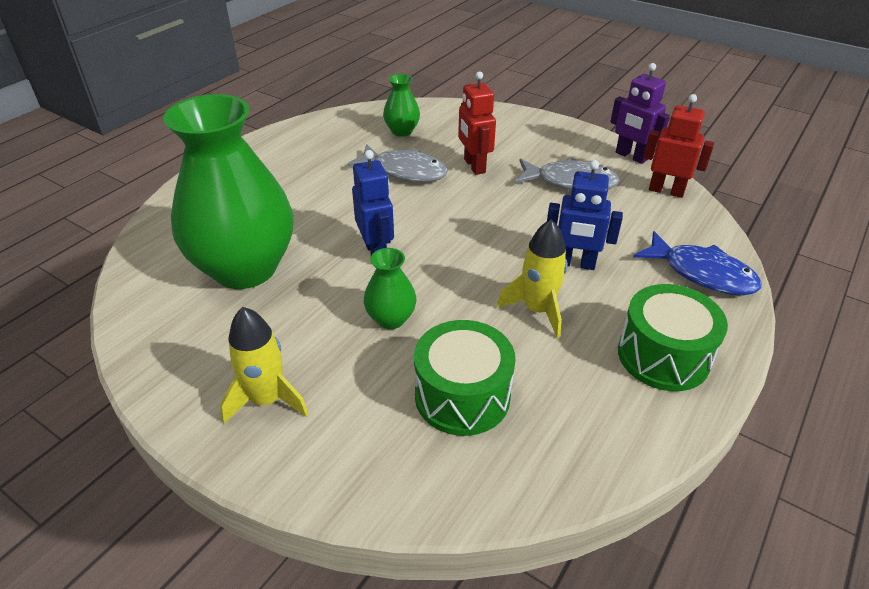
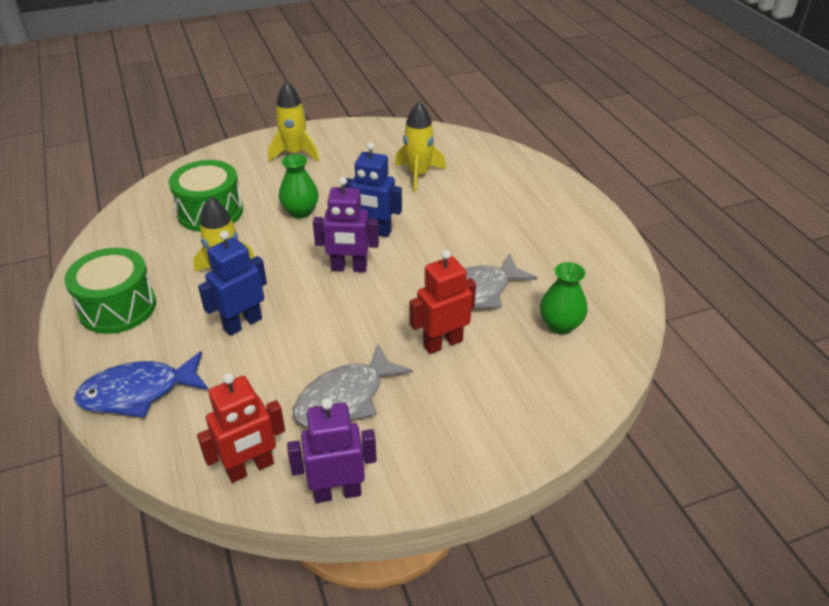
camera: 125 degrees right, 0 degrees up
green vase [163,94,293,289] -> yellow rocket [395,101,446,192]
red robot [458,71,496,175] -> red robot turned 45 degrees counterclockwise [409,250,476,354]
none -> purple robot [313,177,379,272]

